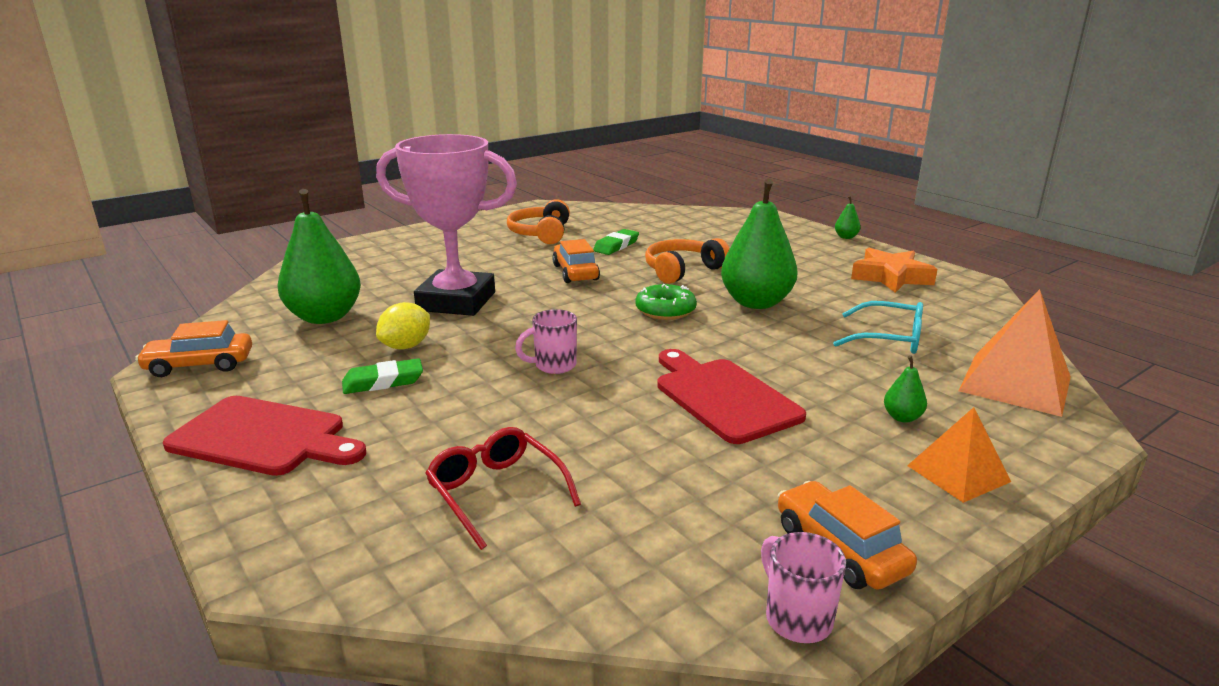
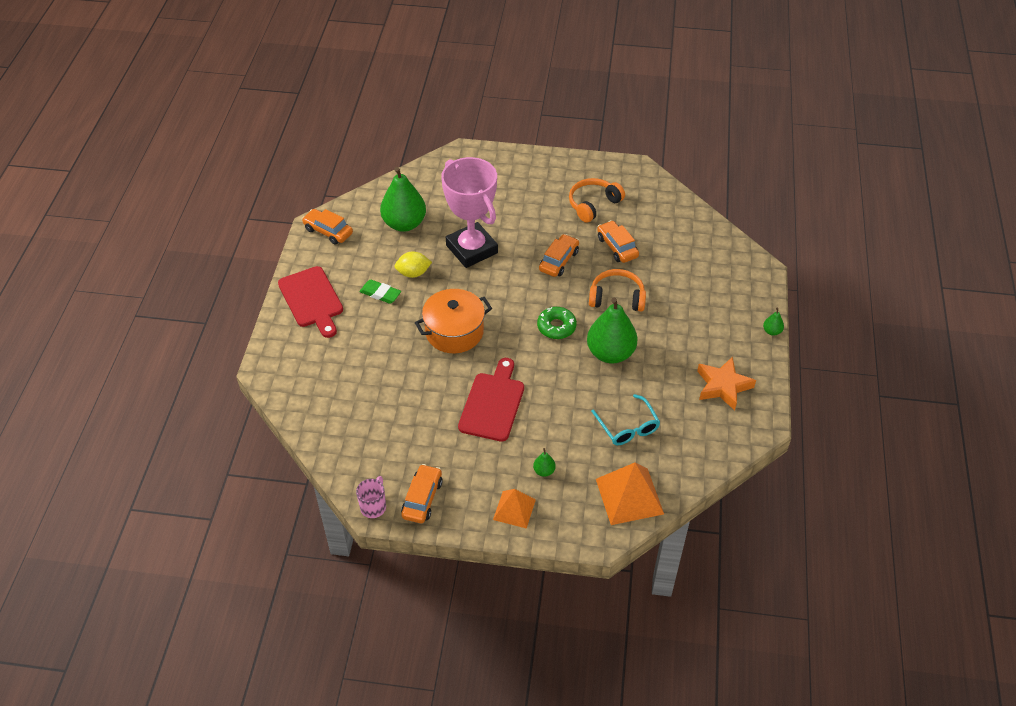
camera: 45 degrees right, 25 degrees up
red glasses [425,427,581,550] -> none
pink mug [515,309,577,374] -> orange pot [415,289,492,353]
green eraser [593,229,639,255] -> orange car [597,220,639,263]

